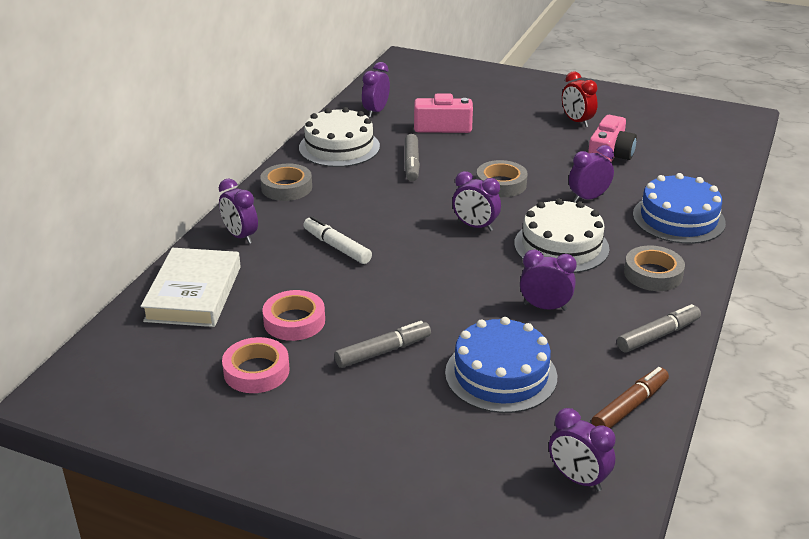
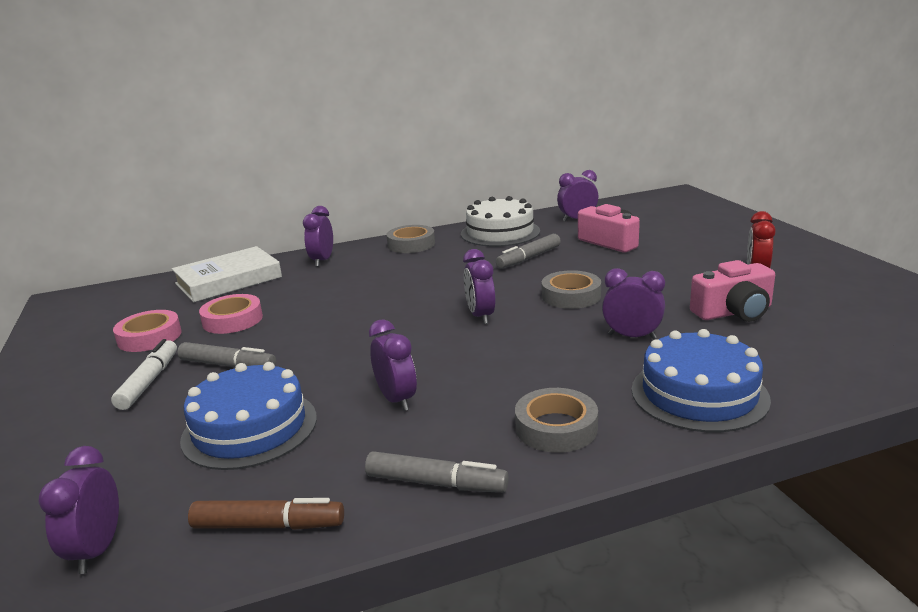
camera: 50 degrees right, 10 degrees down
white marker [303,216,372,264] -> white marker moved to [111,339,177,410]
white cake [514,198,609,273] -> none

